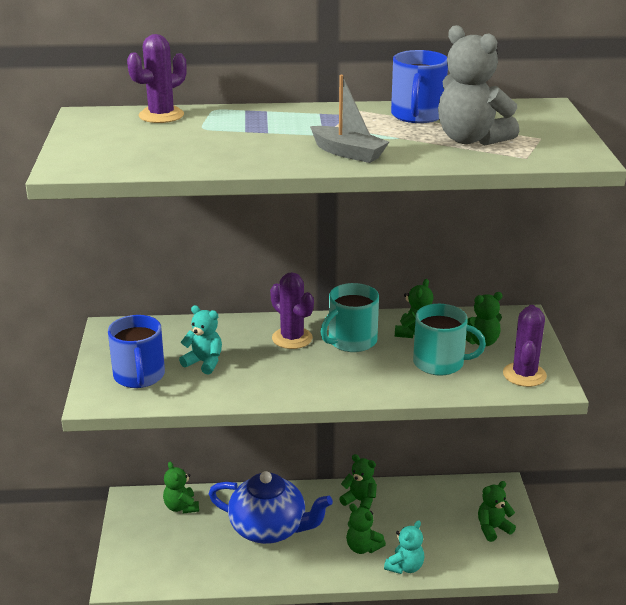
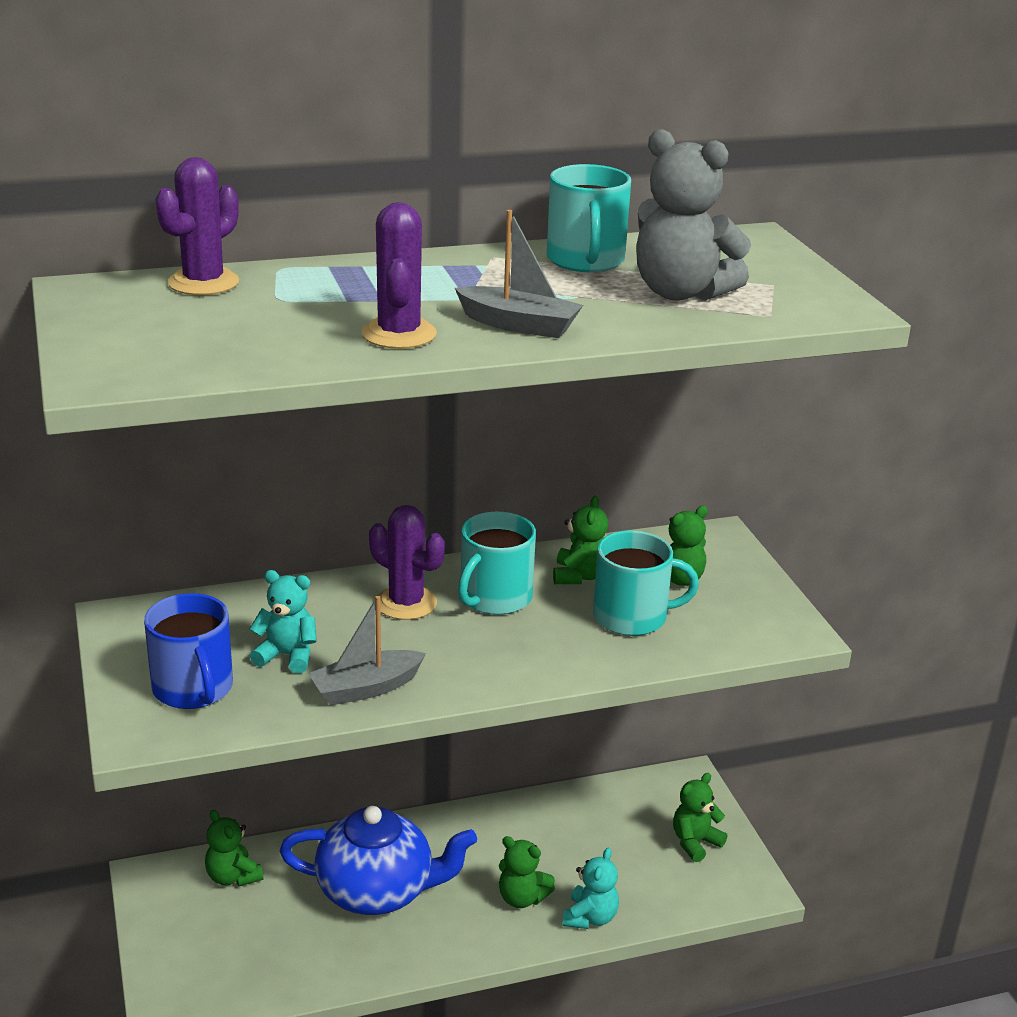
camera: 15 degrees left, 0 degrees up
green teddy bear [339,454,377,510] -> none
blue mug [391,50,448,123] -> turquoise mug [547,164,631,272]
purple cactus [503,305,547,387] -> purple cactus moved to [361,202,437,349]
none -> grey boat [308,596,426,706]

